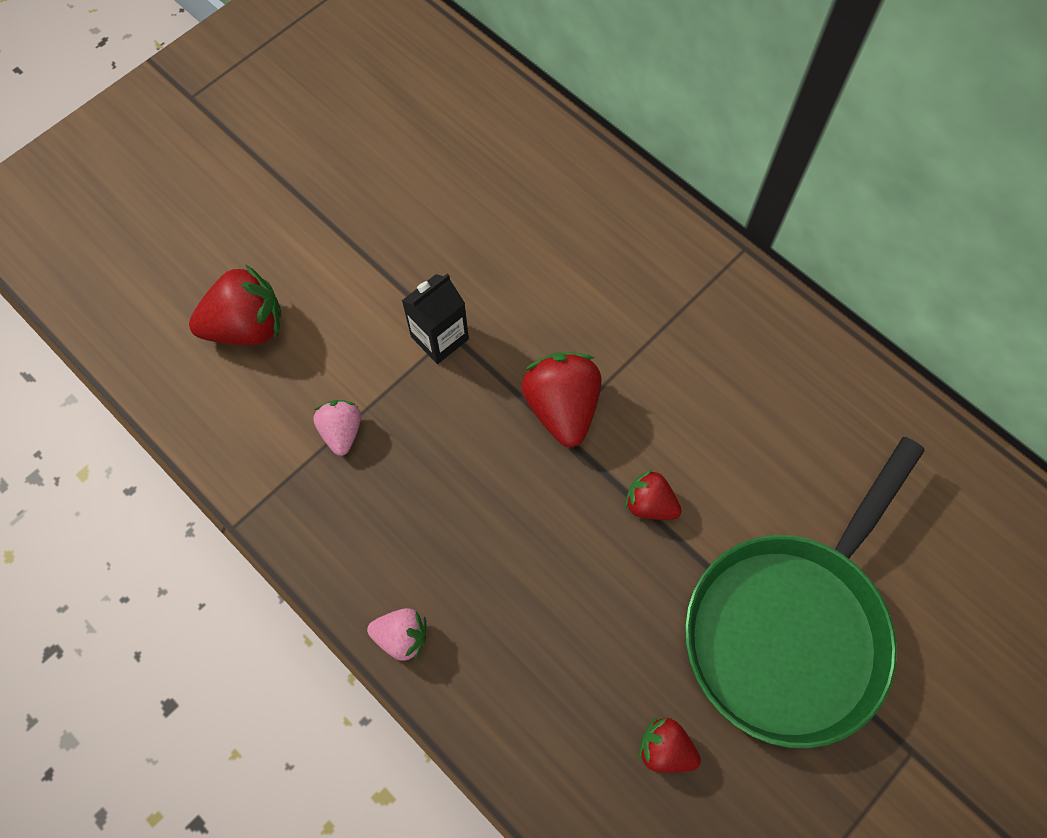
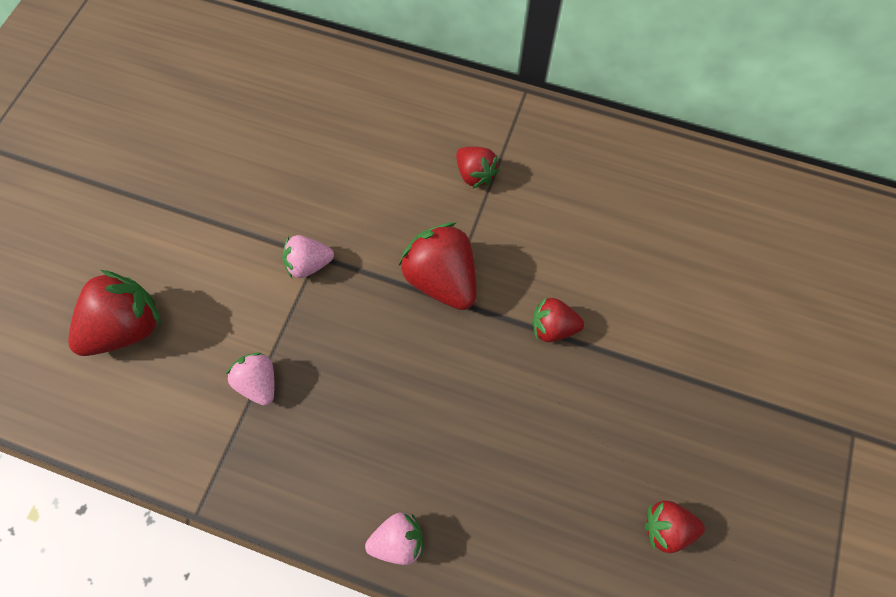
camera: 25 degrees left, 0 degrees up
black carton [402,273,469,364] -> pink strawberry [282,235,334,278]
green pan [685,437,925,748] -> none
none -> red strawberry [456,146,499,188]

